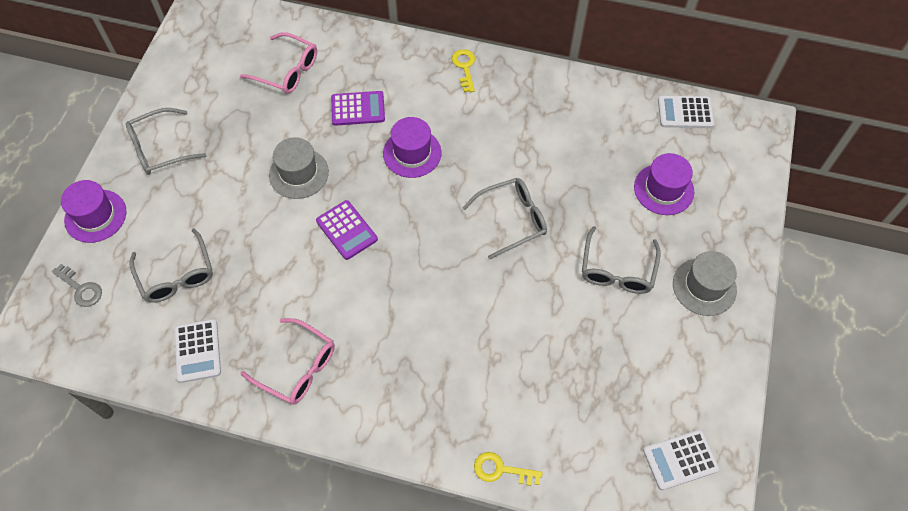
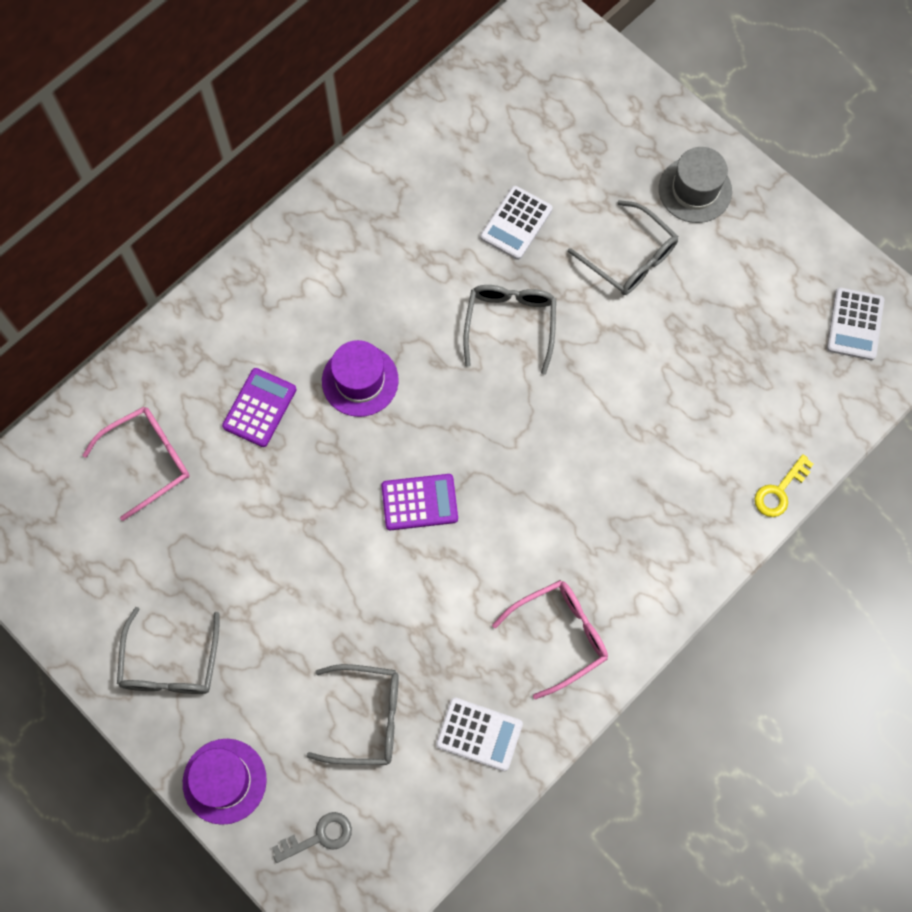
camera: 60 degrees left, 10 degrees up
grey hat [269,137,329,199] -> none
yellow key [452,49,475,92] -> none
purple hat [634,153,694,215] -> none
white calculator [658,96,714,128] -> white calculator moved to [480,186,553,260]

